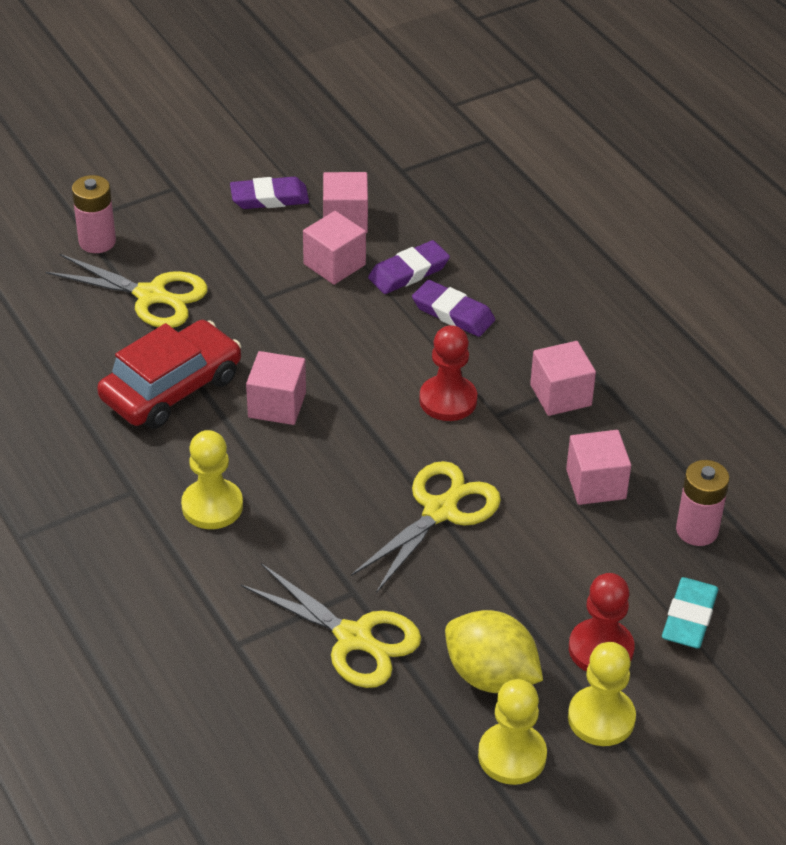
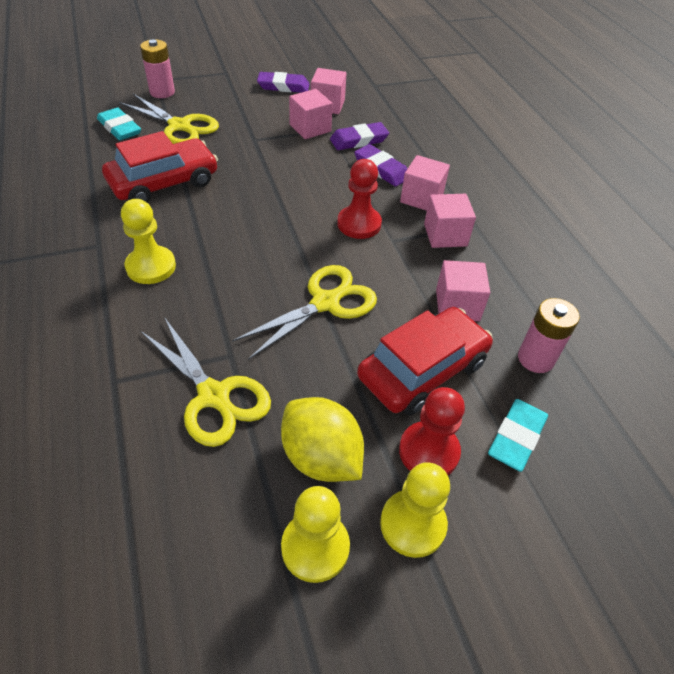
camera: 10 degrees right, 5 degrees up
pink cube [246,351,306,425] -> pink cube moved to [400,155,450,211]
none -> turquoise eraser [97,107,141,140]
none -> red car [357,307,493,416]

